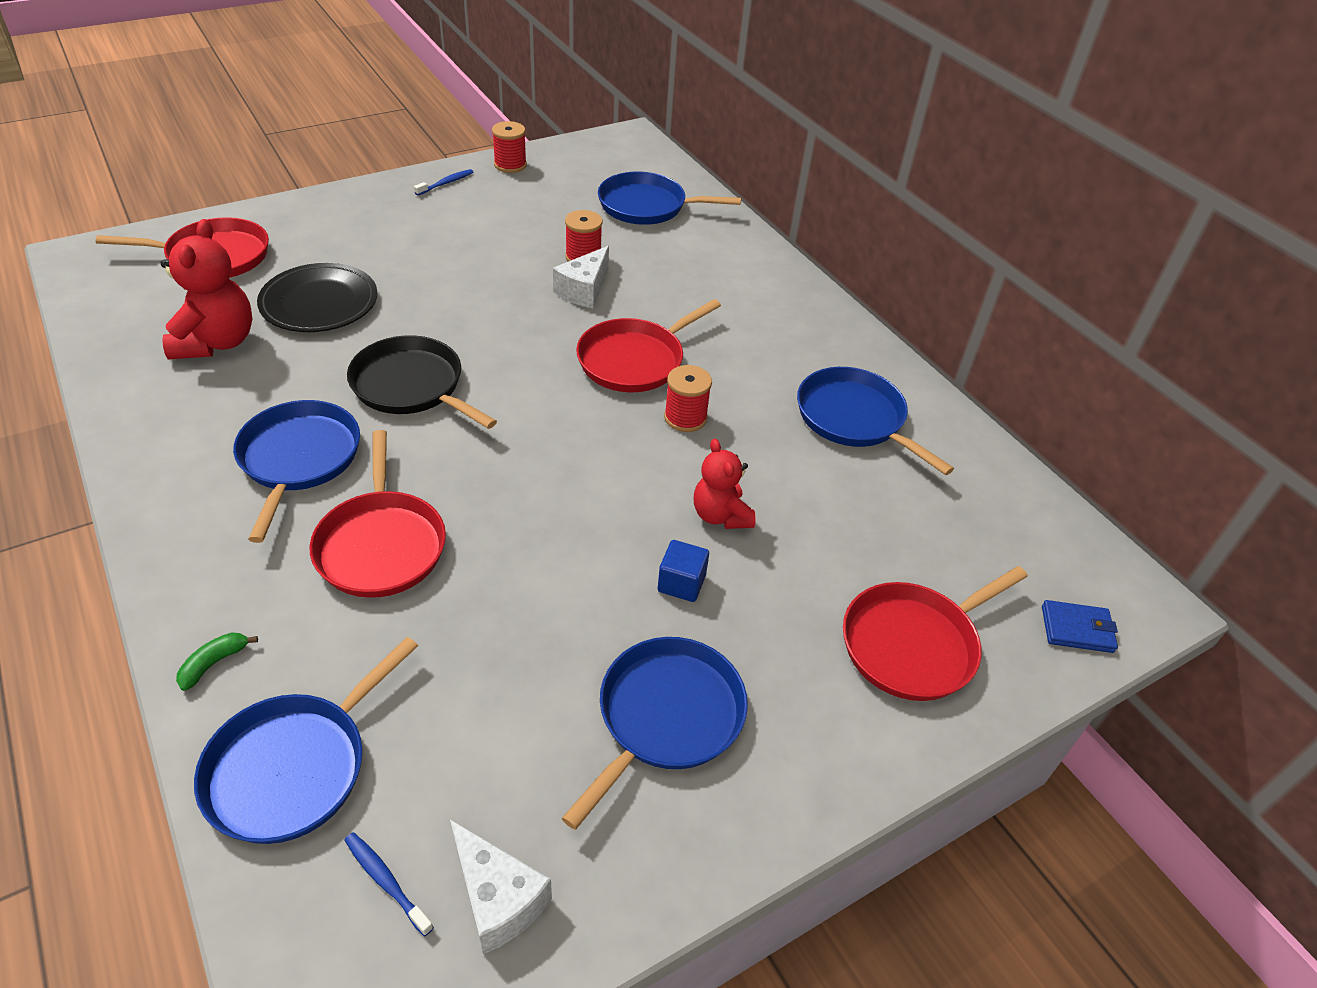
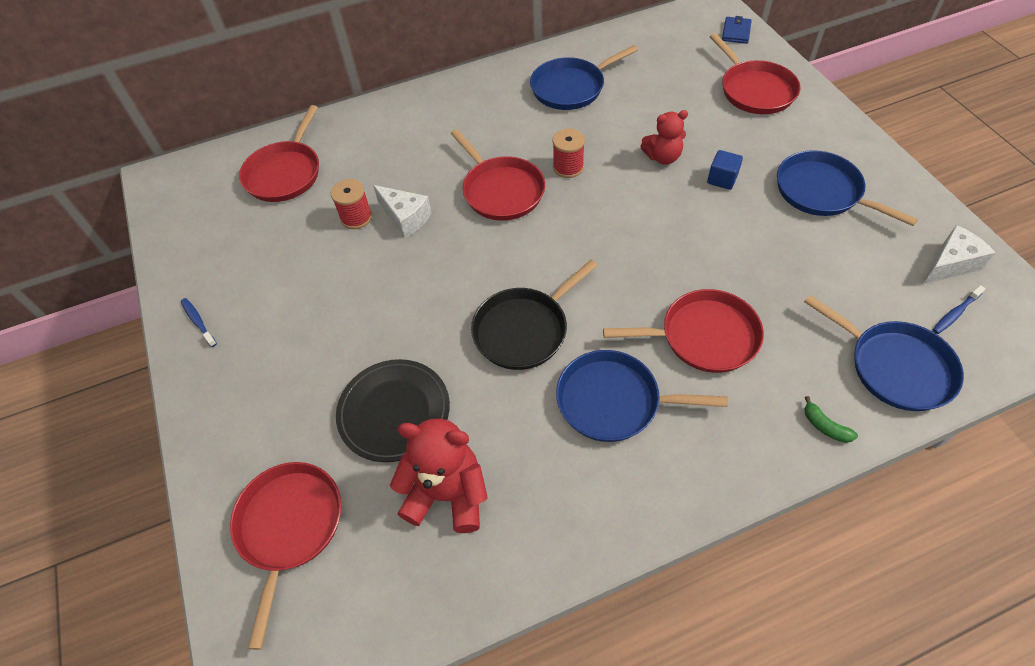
camera: 75 degrees left, 10 degrees up
red spool [492,121,527,173] -> none
blue pan [598,172,741,225] -> red pan [239,105,319,202]

